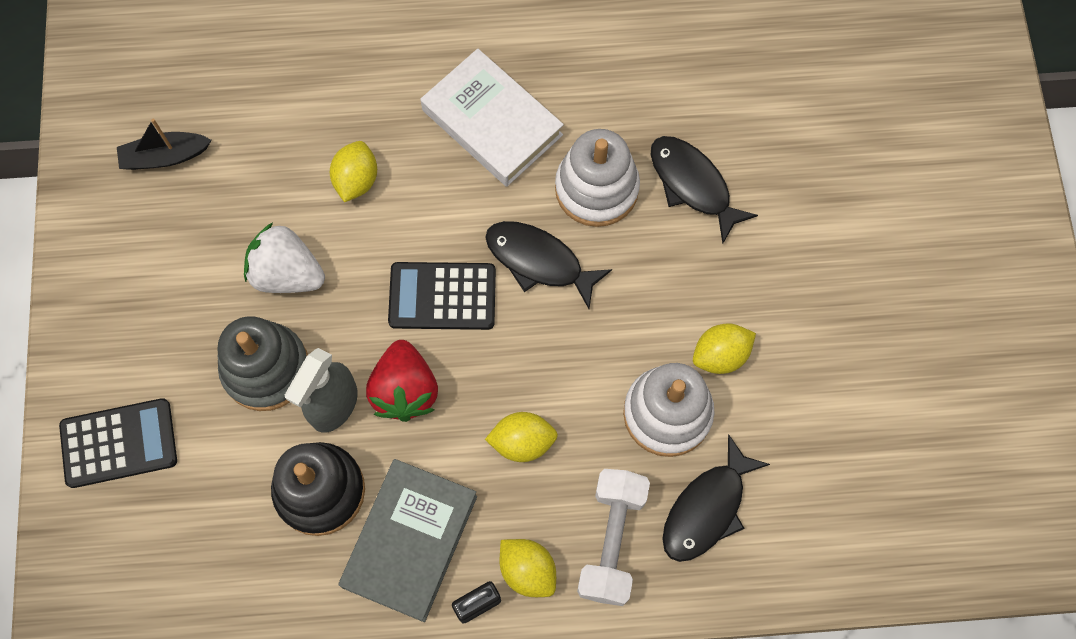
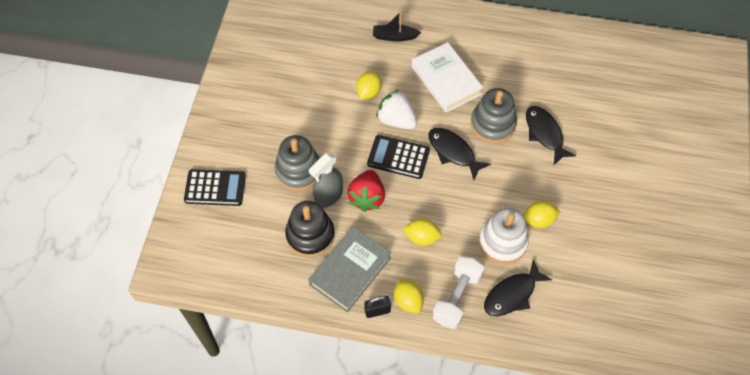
camera: 15 degrees right, 10 degrees down
black boat [117,119,211,170] -> black boat moved to [373,11,421,41]
white strawberry [244,222,325,293] -> white strawberry moved to [376,90,417,129]
white stacking toy [555,129,640,227] -> grey stacking toy [471,88,517,143]

